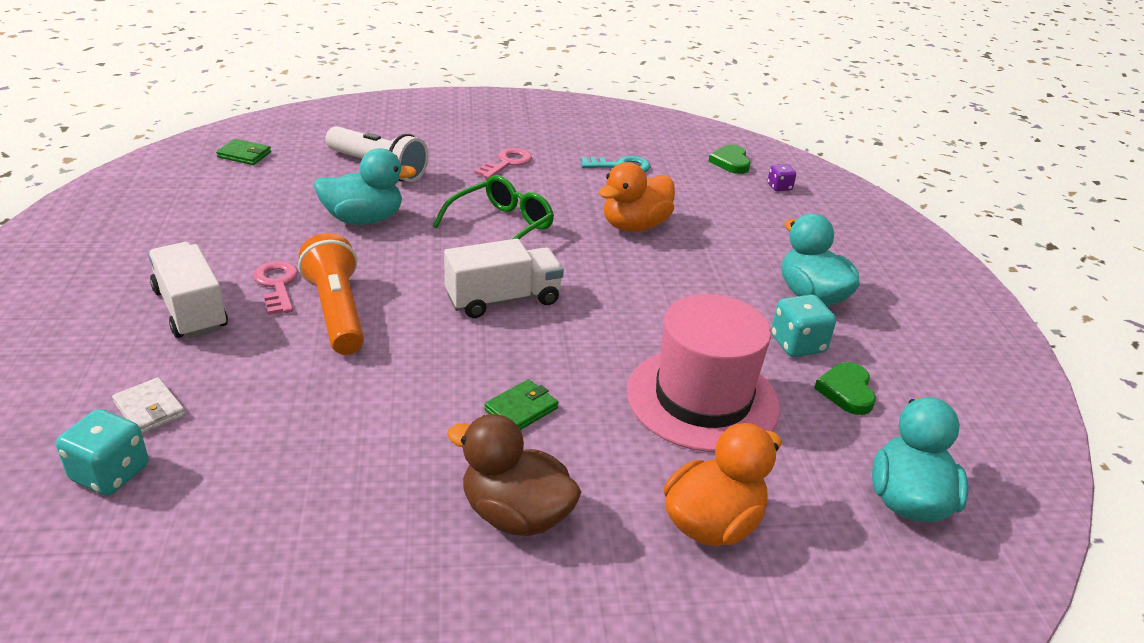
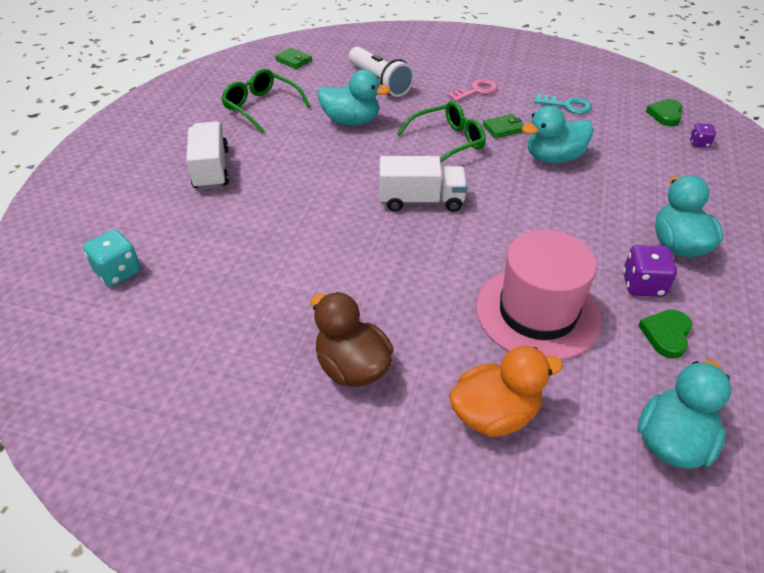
camera: 25 degrees right, 10 degrees up
white wallet [112,377,185,434] -> none
pink key [253,261,298,315] -> none
orange flashlight [298,233,364,355] -> none
green wallet [484,379,558,430] -> green wallet moved to [483,114,524,138]
orange duck [599,162,675,232] -> turquoise duck [522,106,594,164]
turquoise dice [771,294,836,357] -> purple dice [623,245,677,297]
none -> green glasses [221,69,310,133]

